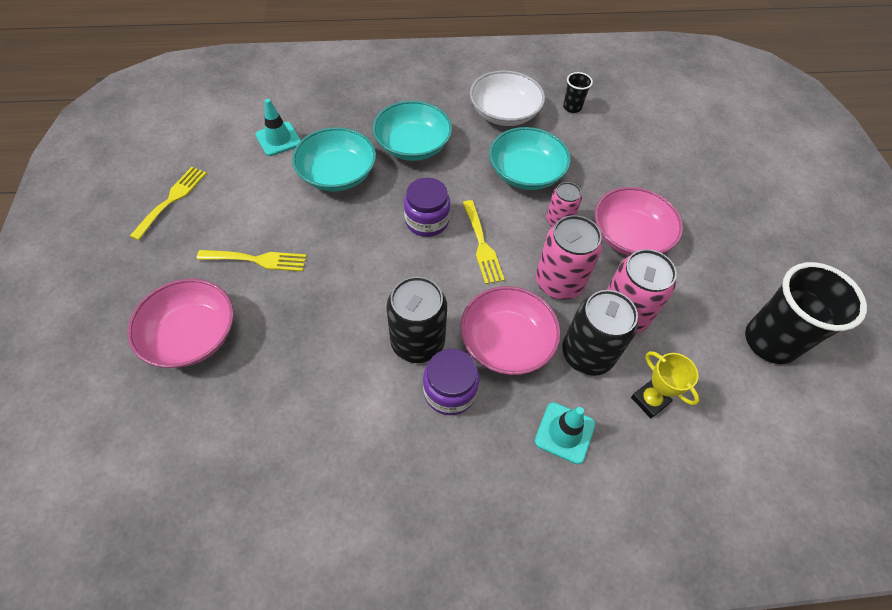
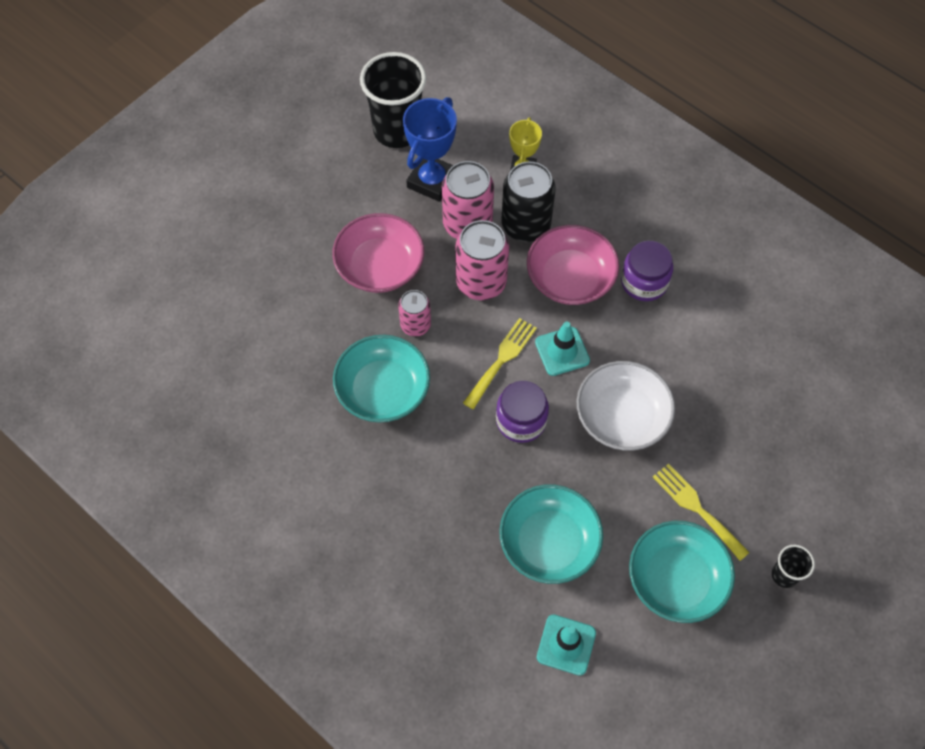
camera: 130 degrees left, 5 degrees up
pink bowl [127,279,234,368] -> none
yellow fork [130,167,207,240] -> none
turquoise bowl [373,101,452,161] -> turquoise bowl moved to [629,521,735,623]
black can [387,277,447,363] -> none
white bowl [470,71,545,126] -> white bowl moved to [576,361,675,451]
turquoise traffic cone [535,402,595,464] -> turquoise traffic cone moved to [535,322,590,376]
black cup [563,72,593,113] -> black cup moved to [772,545,815,588]
none -> blue trophy [403,97,457,202]

